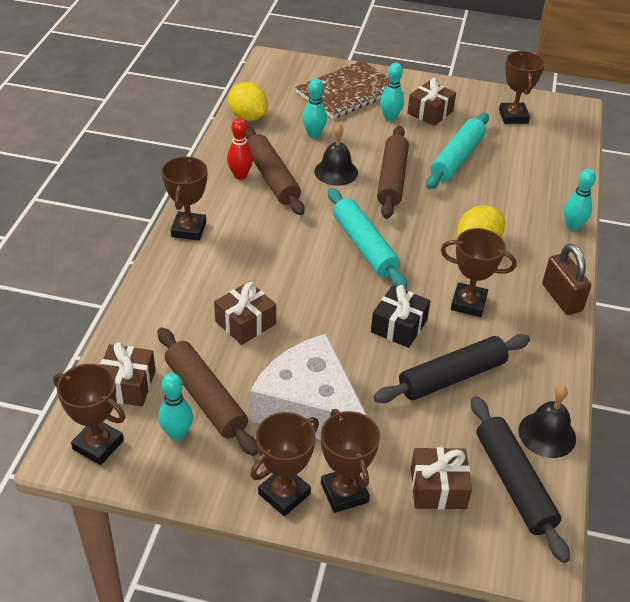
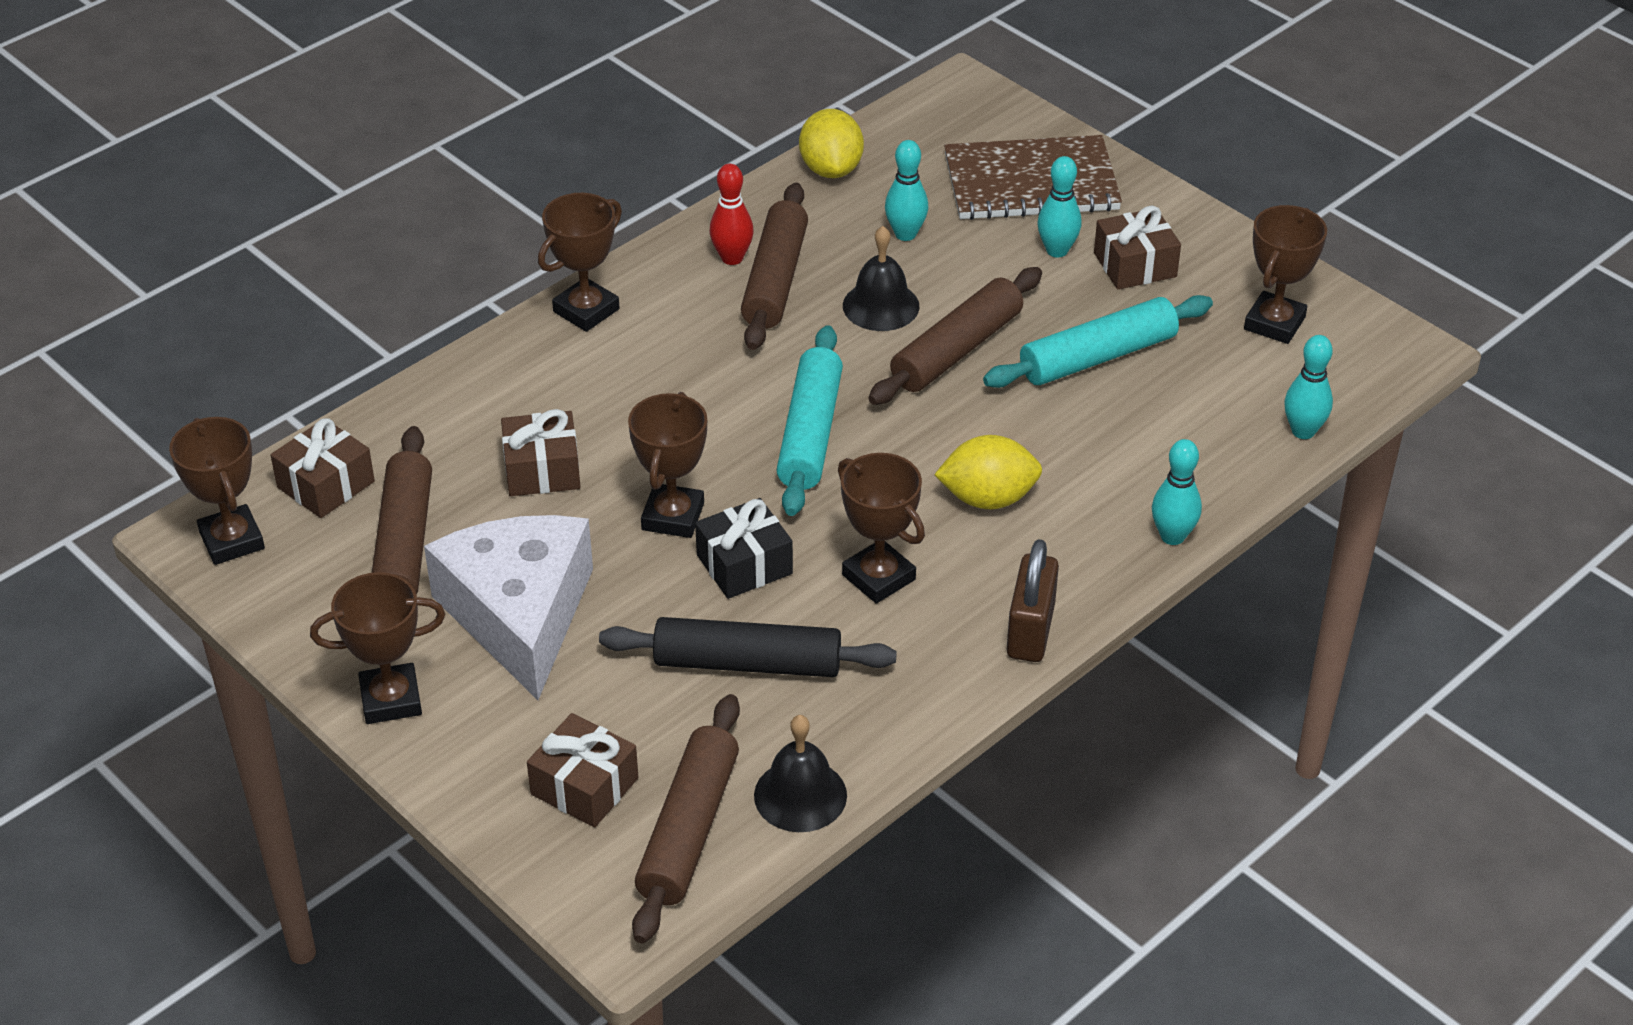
camera: 35 degrees right, 0 degrees up
turquoise bowling pin [158,373,193,441] -> turquoise bowling pin moved to [1284,335,1333,439]
brown trophy [321,409,380,513] -> brown trophy moved to [628,392,707,538]
black rolling pin [471,396,570,563] -> brown rolling pin [632,694,740,943]

